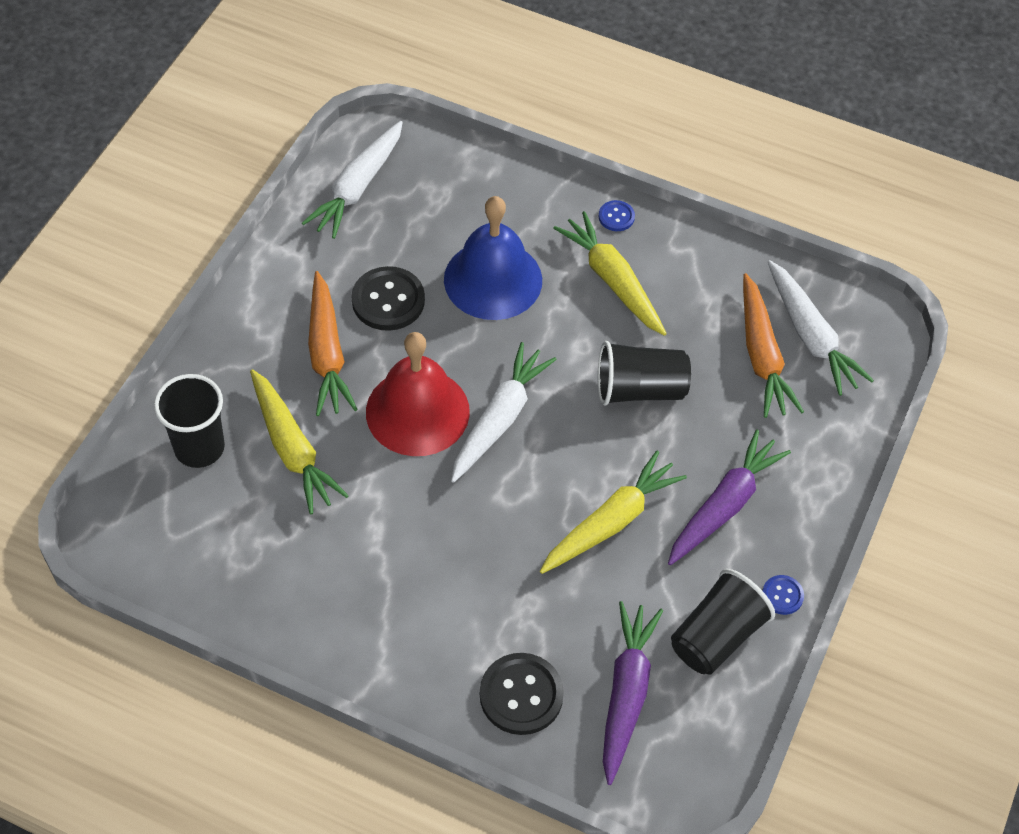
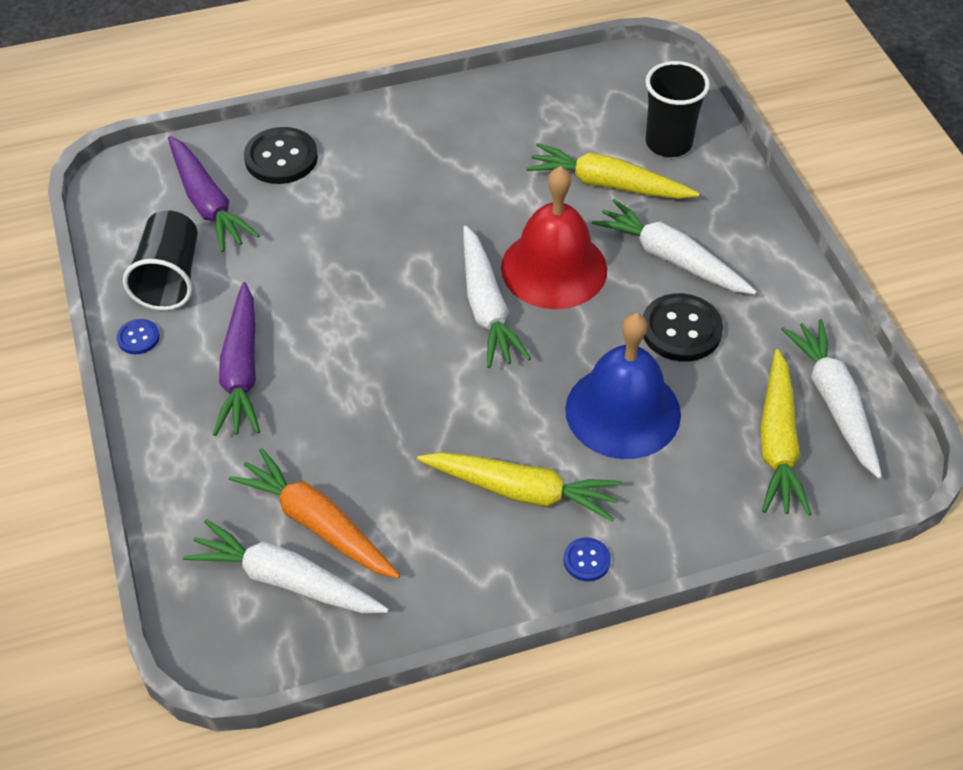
camera: 140 degrees right, 5 degrees down
orange carrot [308,271,358,416] -> white carrot [592,199,757,295]
yellow carrot [540,450,687,574] -> yellow carrot moved to [760,349,811,516]
black cup [598,341,691,406] -> none

